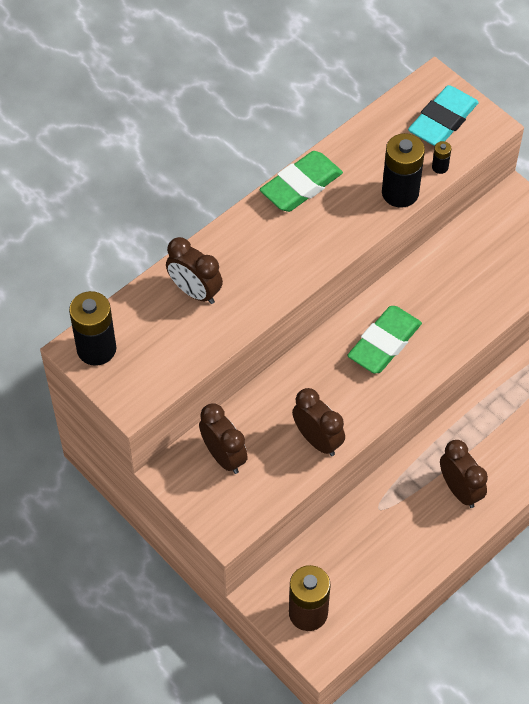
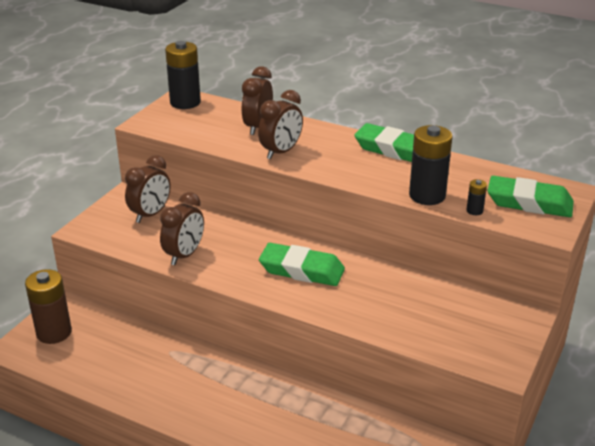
camera: 70 degrees right, 25 degrees down
turquoise eraser [408,85,479,146] -> green eraser [487,176,574,217]
brown clock [440,440,488,508] -> brown clock moved to [258,90,303,159]

